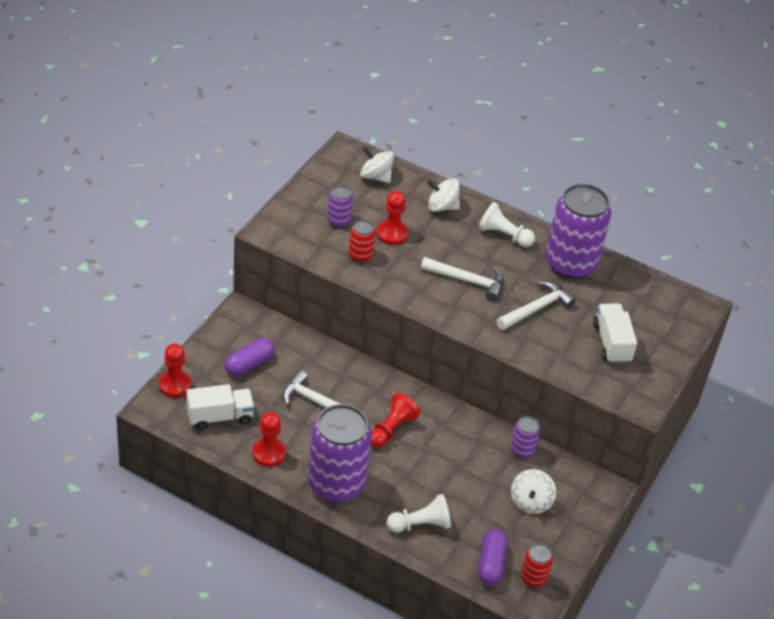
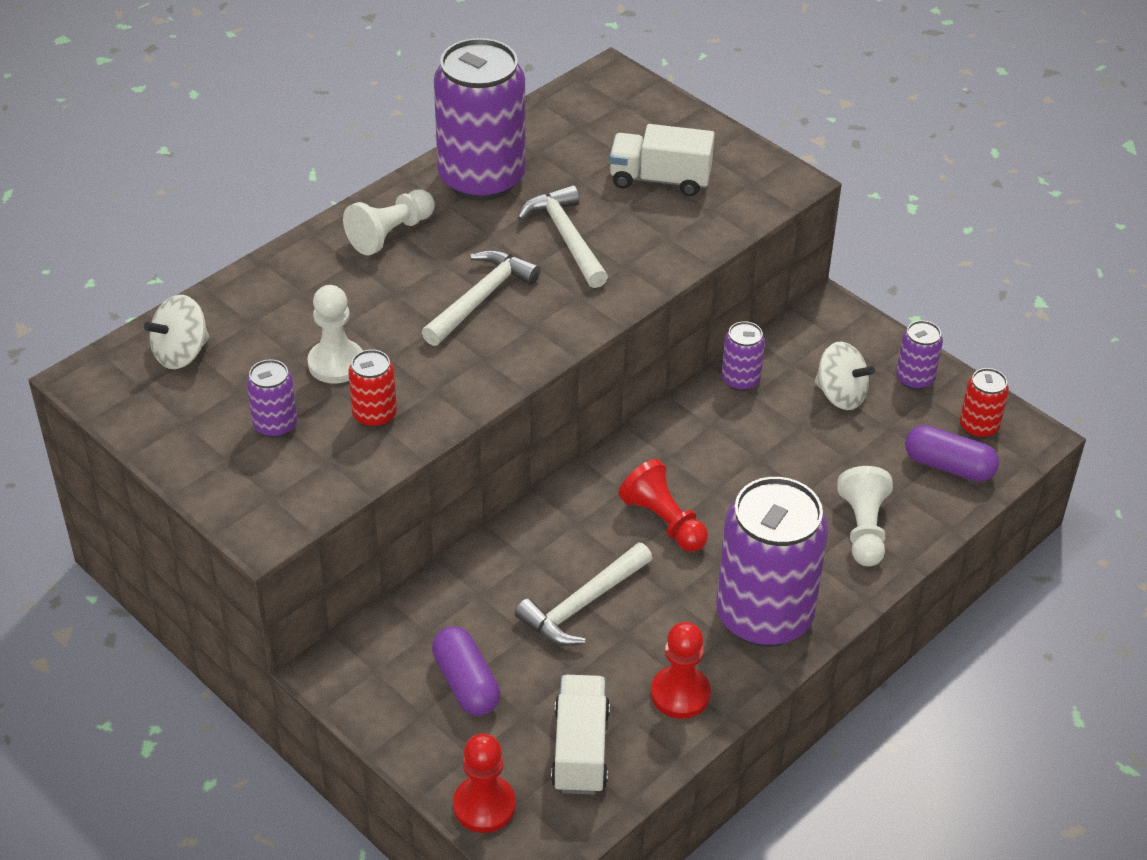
camera: 70 degrees left, 0 degrees up
red pawn [377,191,408,245] -> white pawn [308,285,363,383]
white spinning top [427,178,460,212] -> none
none -> purple can [896,320,943,390]

